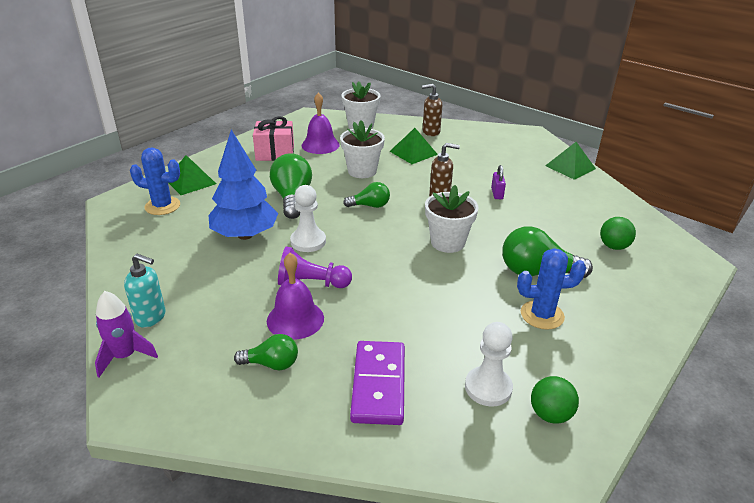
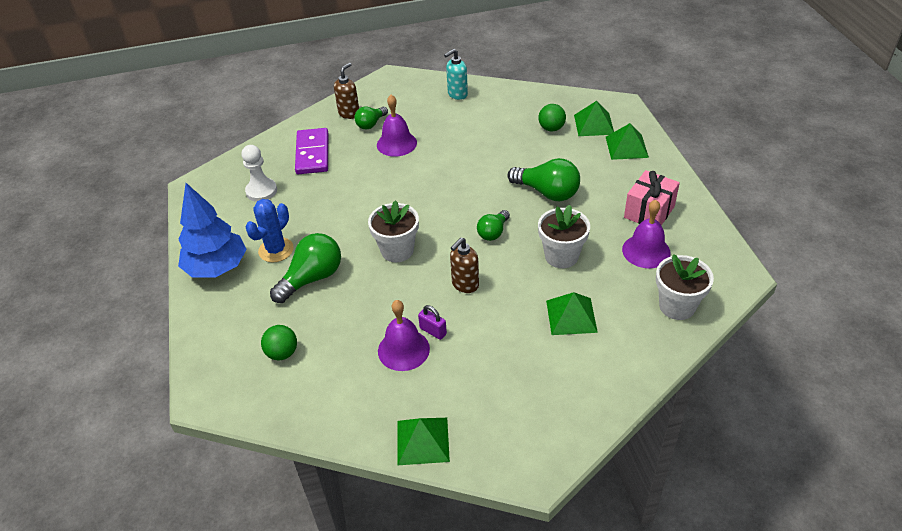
camera: 130 degrees right, 10 degrees up
purple rocket [95,291,158,377] -> none
blue cactus [130,147,180,215] -> green pyramid [574,101,614,136]
blue tree [208,130,278,240] -> blue tree moved to [178,183,247,277]
purple pawn [278,246,352,288] -> none
white pawn [290,185,326,252] -> none
purple domino [350,341,405,425] -> purple domino turned 45 degrees clockwise [295,128,328,174]
brown soap dispenser [422,84,442,136] -> brown soap dispenser moved to [334,63,359,119]
green ball [531,376,579,424] -> green ball moved to [539,104,566,131]
none -> purple bell [378,300,430,371]

